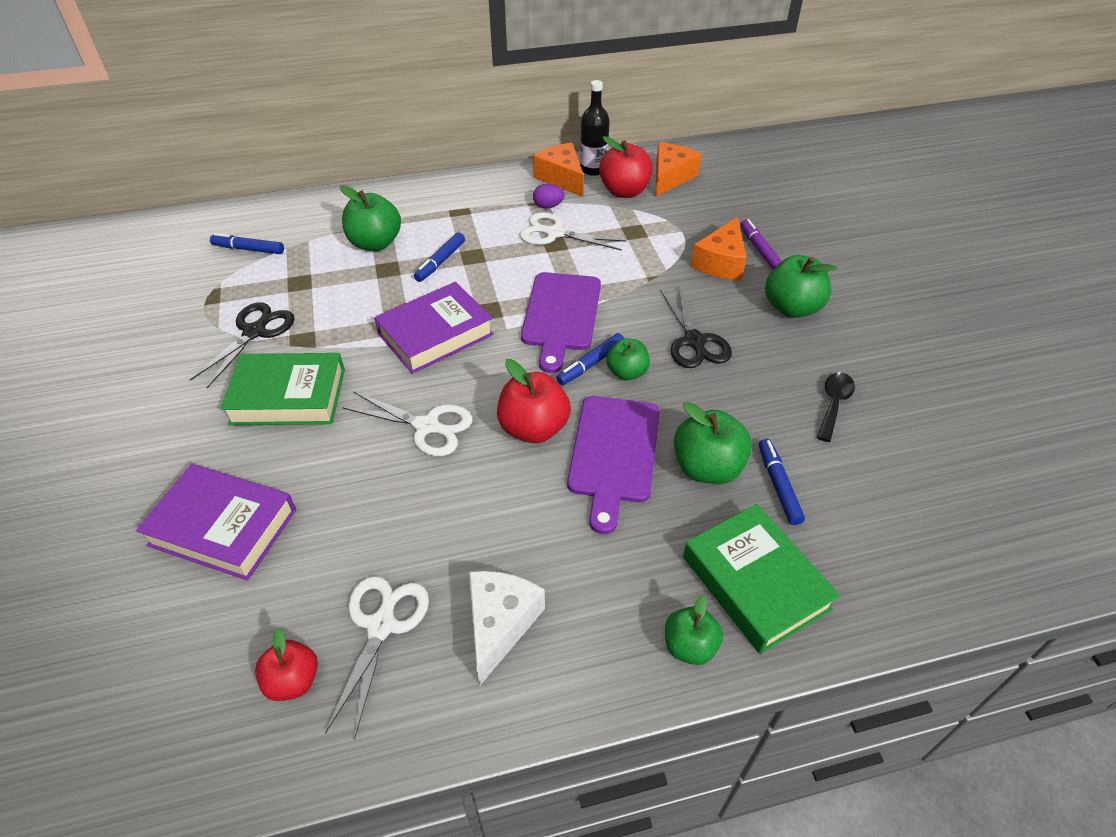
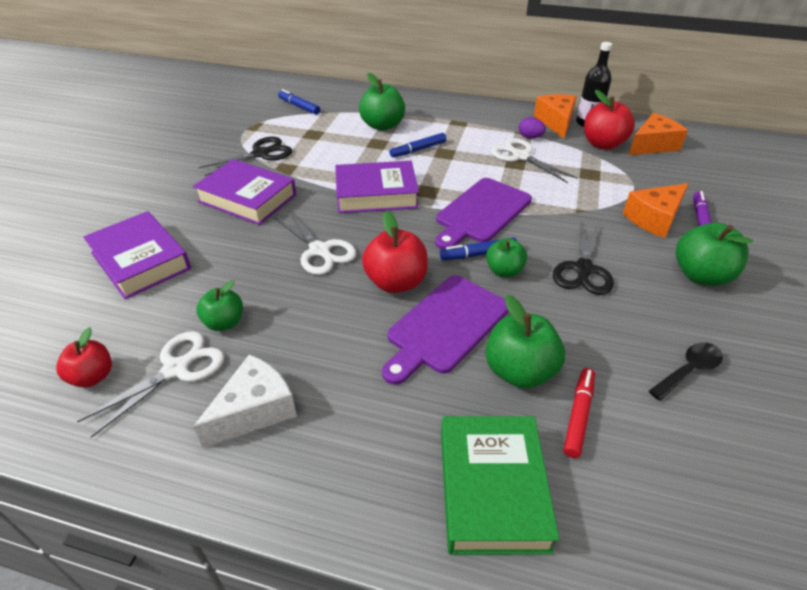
camera: 30 degrees right, 5 degrees down
green book [220,353,345,426] -> purple book [193,159,296,225]
green apple [665,595,723,665] -> green apple moved to [196,280,243,331]
blue marker [759,439,805,525] -> red marker [563,368,595,458]

